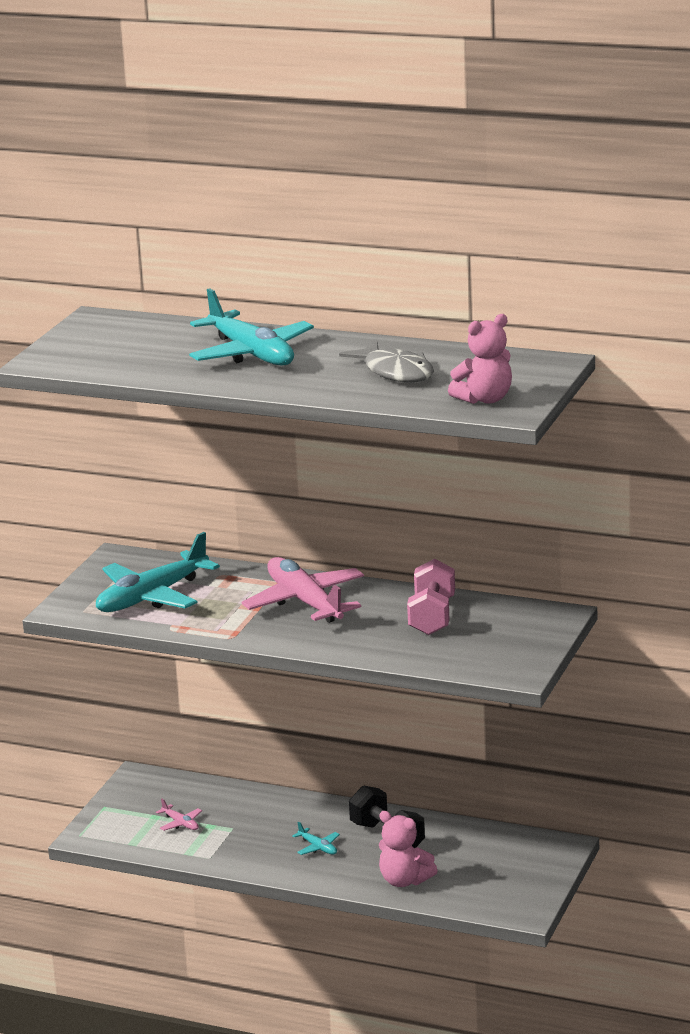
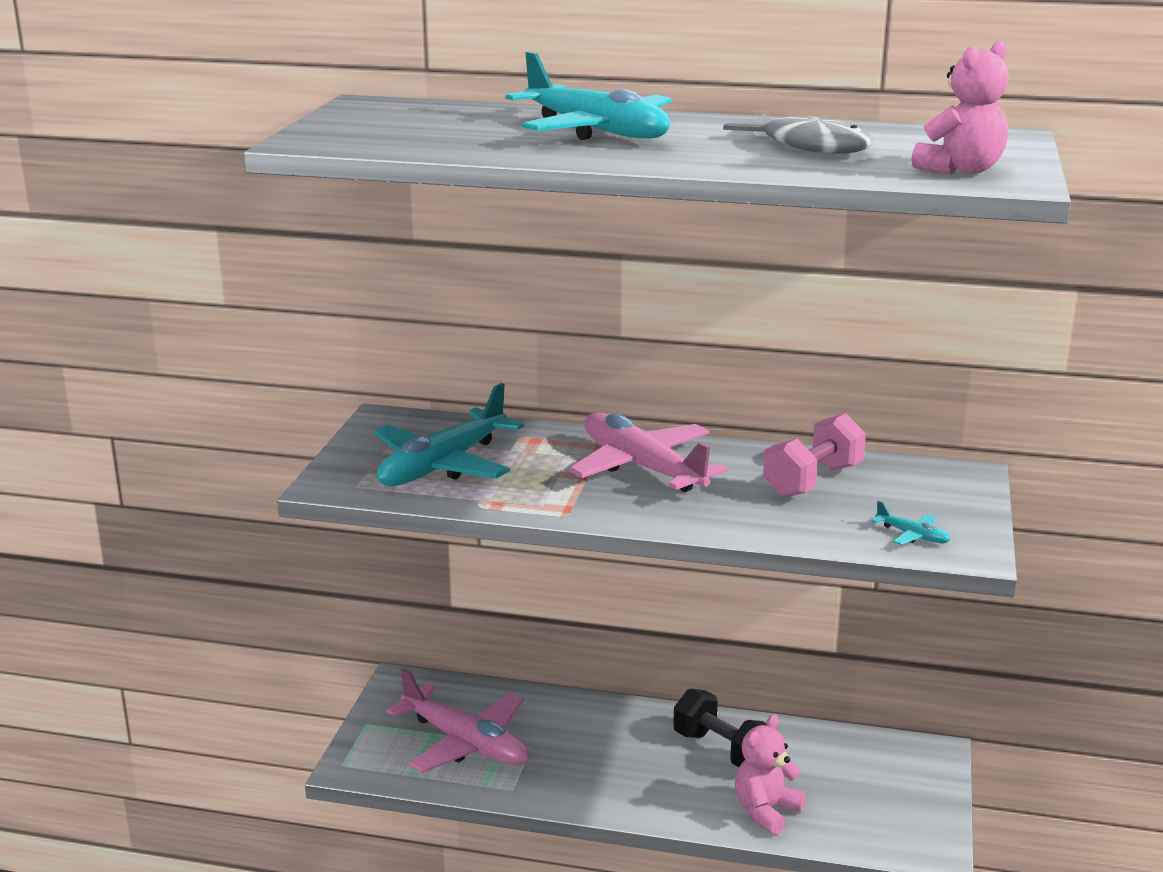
camera: 10 degrees left, 0 degrees up
pink plane [156,798,202,831] -> pink plane [387,668,529,773], size x2.47
turquoise plane [292,822,340,855] -> turquoise plane moved to [872,501,950,545]
pink teddy bear [379,811,438,887] -> pink teddy bear turned 105 degrees clockwise [735,714,806,835]
pink dumbbell [407,559,455,635] -> pink dumbbell turned 45 degrees clockwise [763,413,866,498]

